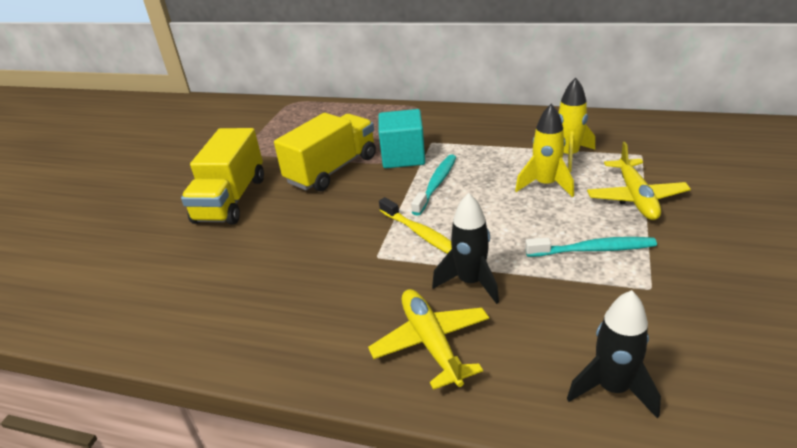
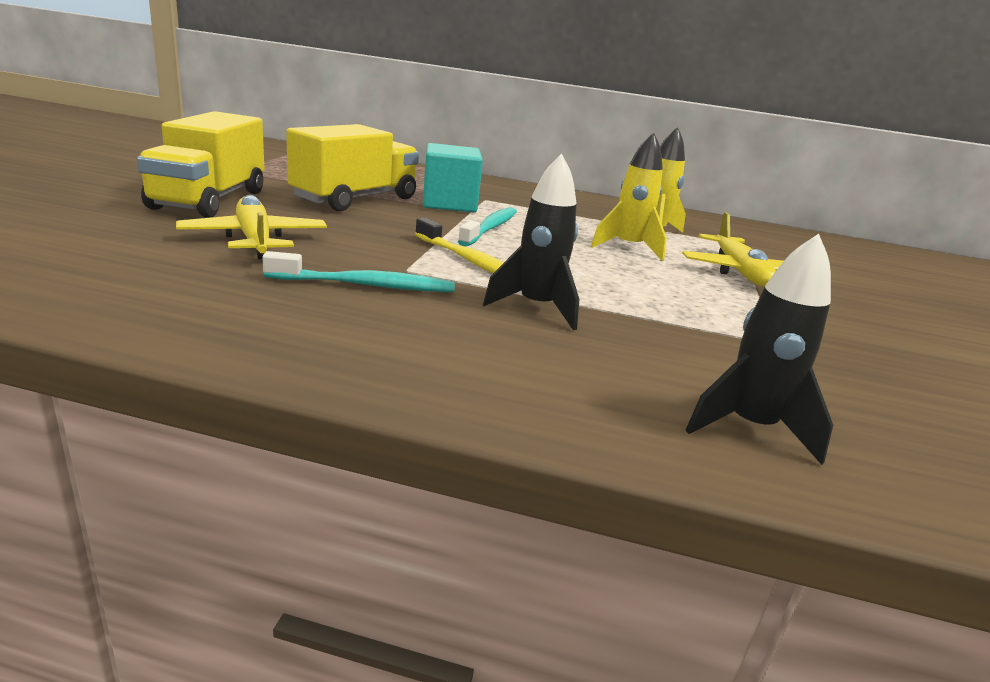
camera: 10 degrees left, 10 degrees down
yellow plane [368,289,489,390] -> yellow plane moved to [176,195,327,259]
turquoise toothbrush [525,237,657,257] -> turquoise toothbrush moved to [262,251,455,292]

